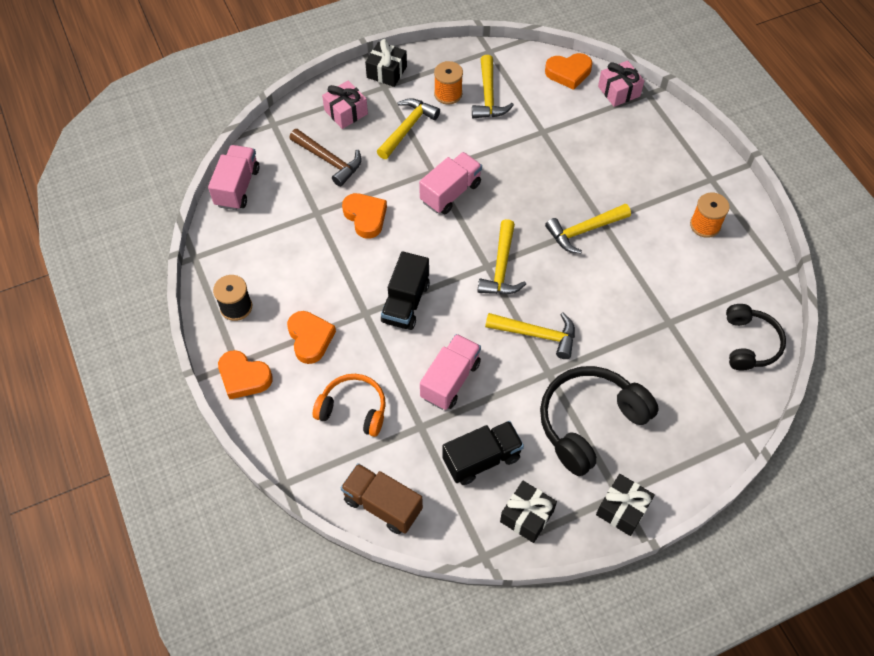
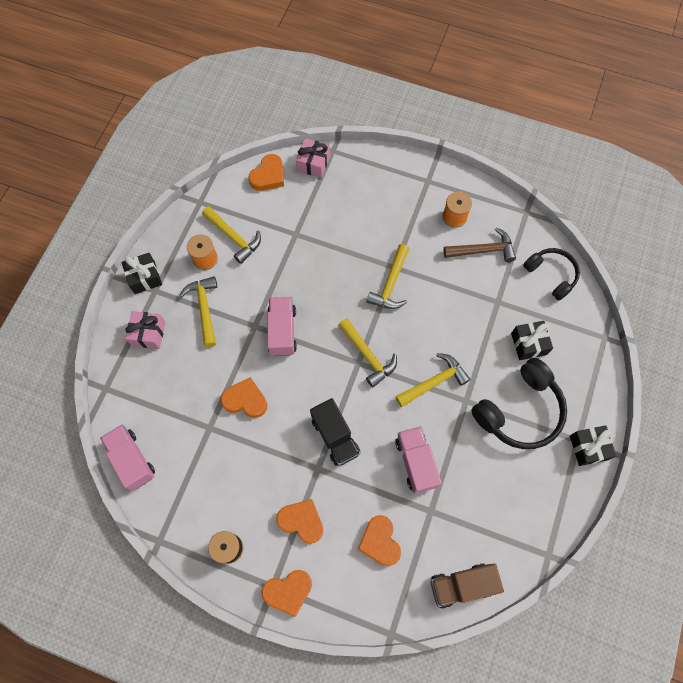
camera: 45 degrees left, 10 degrees up
brown hammer [290,129,362,187] -> brown hammer moved to [444,227,516,262]
orange headphones [313,374,386,437] -> orange heart [358,515,401,566]
black truck [442,421,524,485] -> none
black gift [500,481,557,543] -> black gift moved to [511,321,553,360]
black headphones [540,366,659,476] -> black headphones turned 135 degrees counterclockwise [471,358,567,449]

